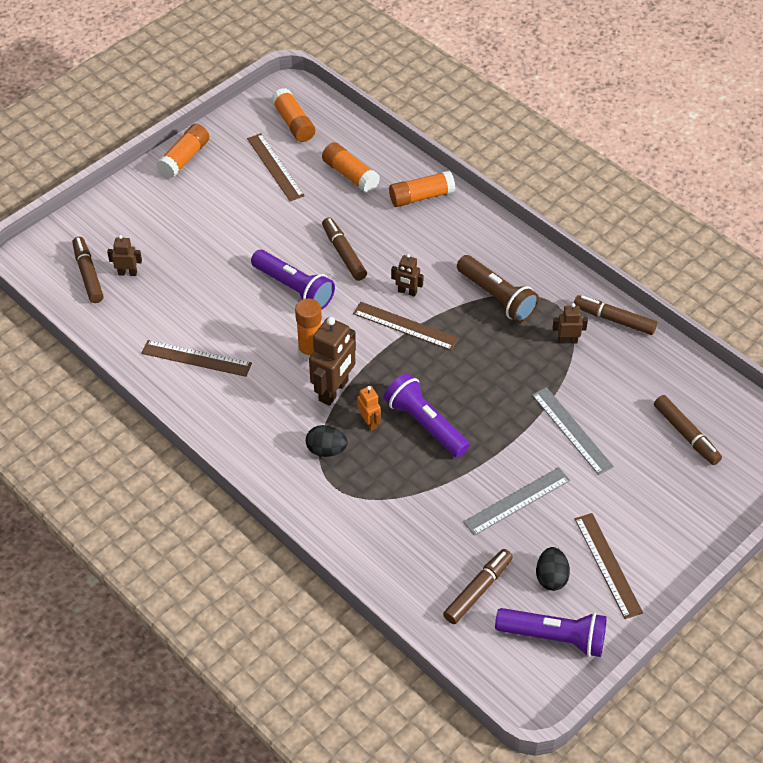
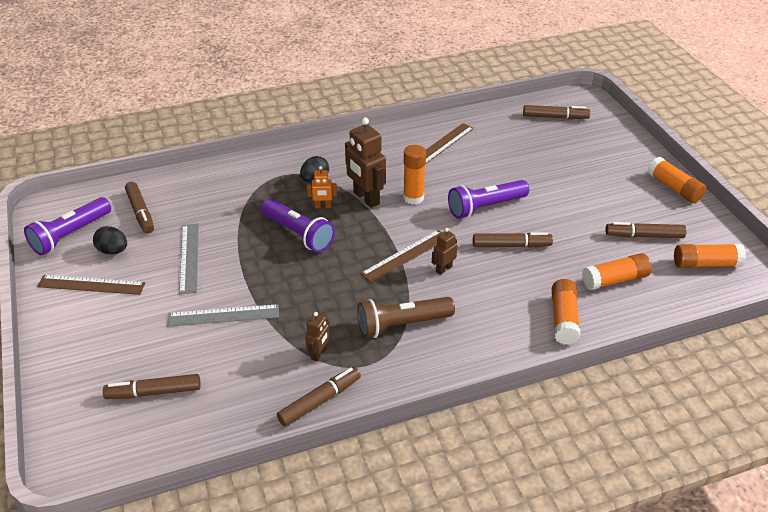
camera: 115 degrees right, 10 degrees down
brown robot [107,235,142,276] -> none
brown ruler [247,133,305,202] -> brown marker [605,222,687,238]
purple flashlight [384,373,470,458] -> purple flashlight turned 60 degrees clockwise [261,199,335,252]

